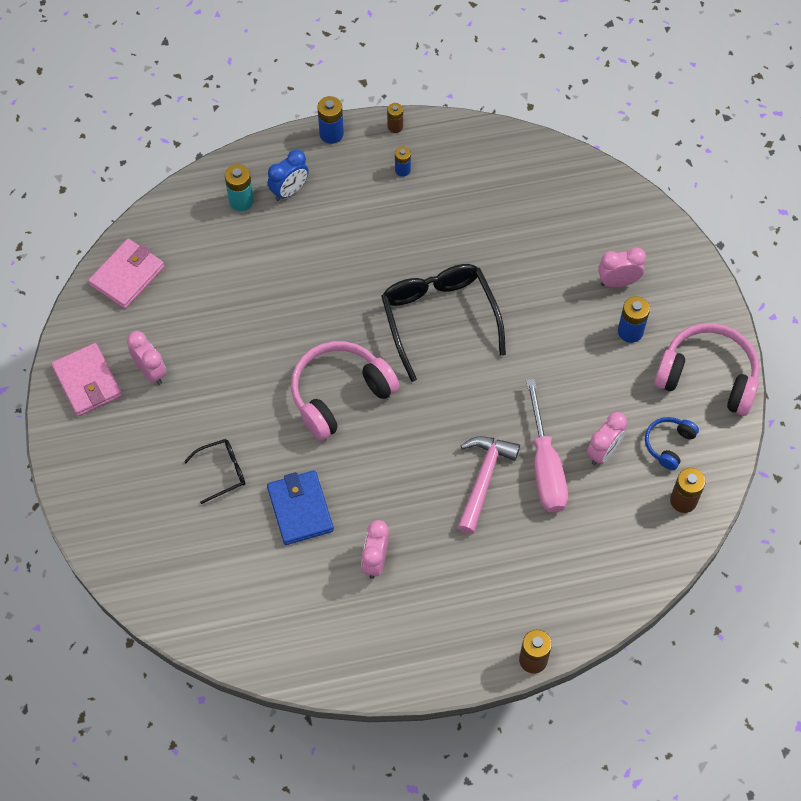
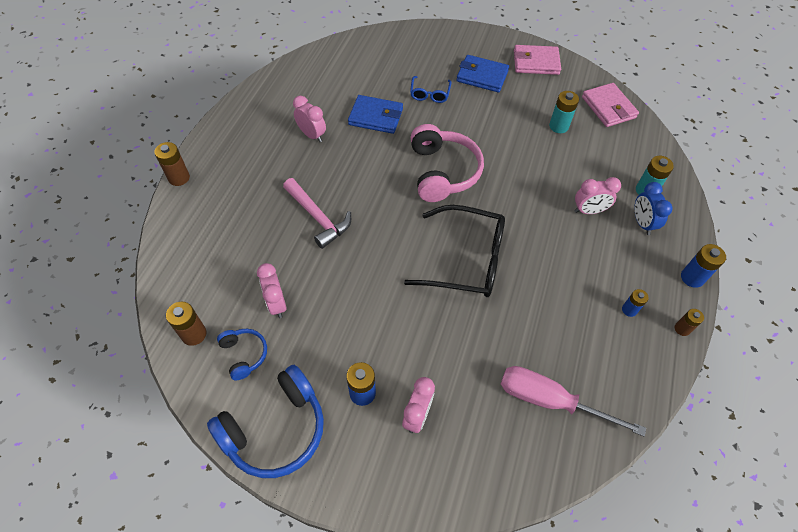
camera: 120 degrees right, 5 degrees down
pink clock [127,331,166,385] -> pink clock moved to [574,177,621,214]
black glasses [184,439,245,504] -> blue glasses [410,76,451,103]
pink screwdriver [526,379,568,513] -> pink screwdriver moved to [501,366,646,436]
pink headphones [654,323,760,416] -> blue headphones [207,365,324,478]
none -> blue wallet [456,55,509,92]
none -> turquoise battery [549,91,579,133]

